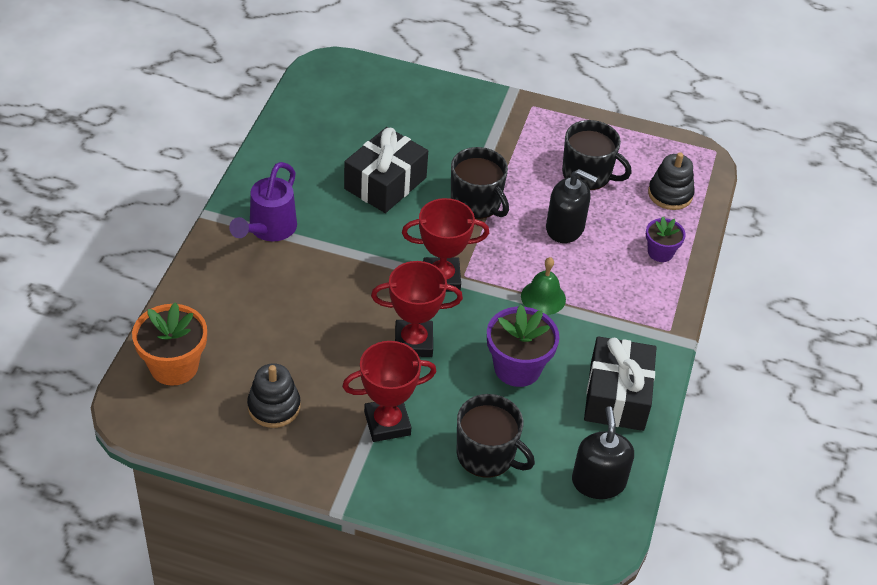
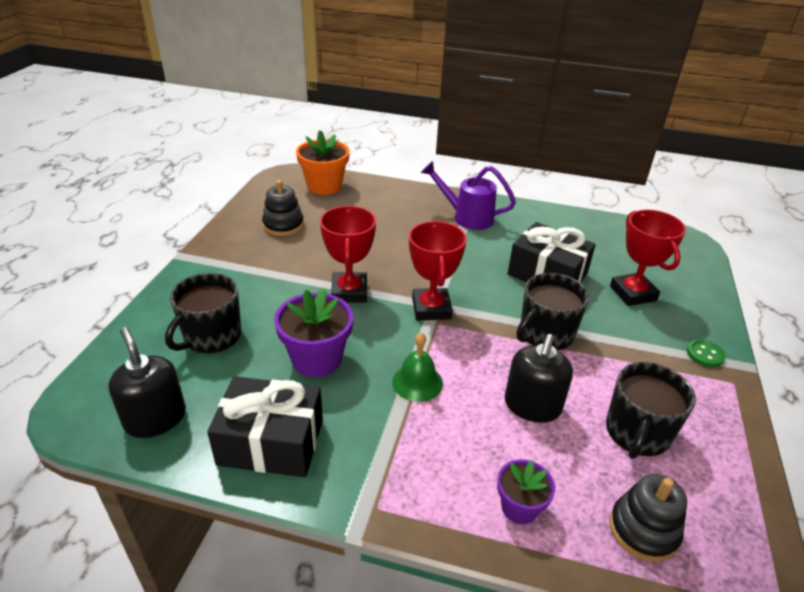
camera: 90 degrees right, 10 degrees down
red trophy [342,341,437,442] -> red trophy moved to [610,210,686,306]
black soap dispenser [572,406,634,499] -> black soap dispenser turned 120 degrees counterclockwise [108,327,186,438]
none -> green button [687,339,726,367]

